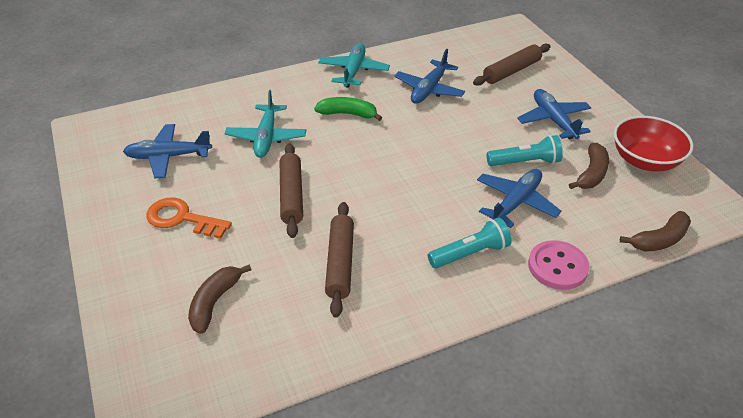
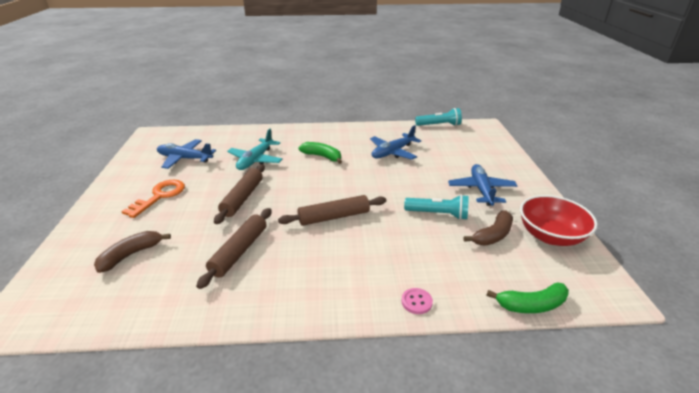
camera: 20 degrees right, 10 degrees down
orange key [146,197,232,239] -> orange key turned 75 degrees clockwise [121,180,185,218]
turquoise plane [318,43,390,88] -> none
turquoise flashlight [428,217,512,268] -> turquoise flashlight moved to [415,108,462,126]
brown rolling pin [473,44,551,86] -> brown rolling pin moved to [278,195,386,226]
blue plane [477,169,561,228] -> none
pink button [528,240,589,290] -> pink button [401,288,433,314], size x0.55
brown banana [620,211,691,252] -> green banana [486,282,569,313]

